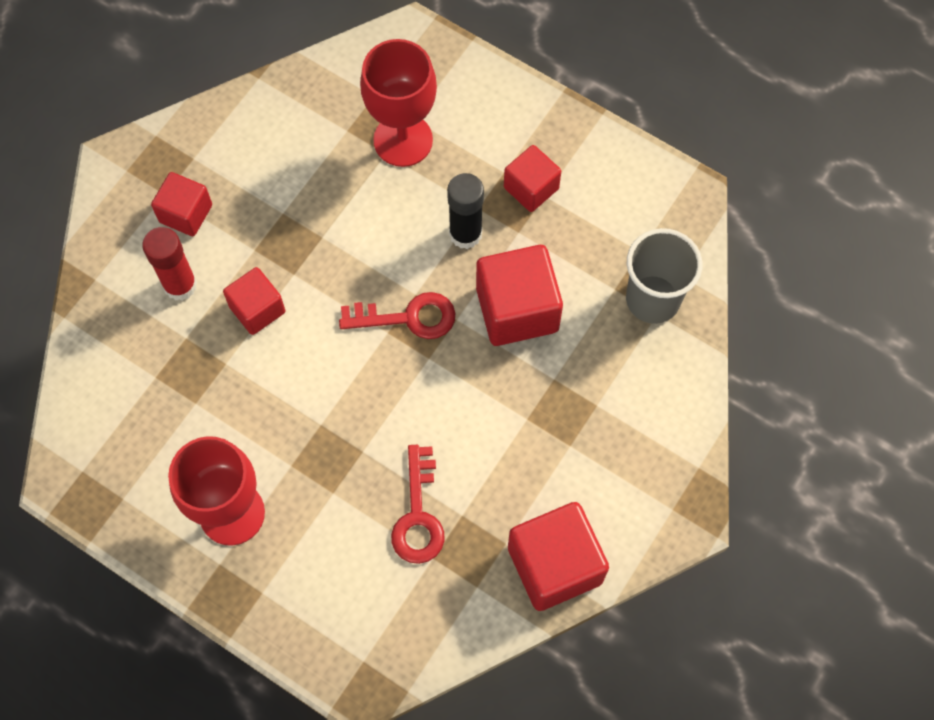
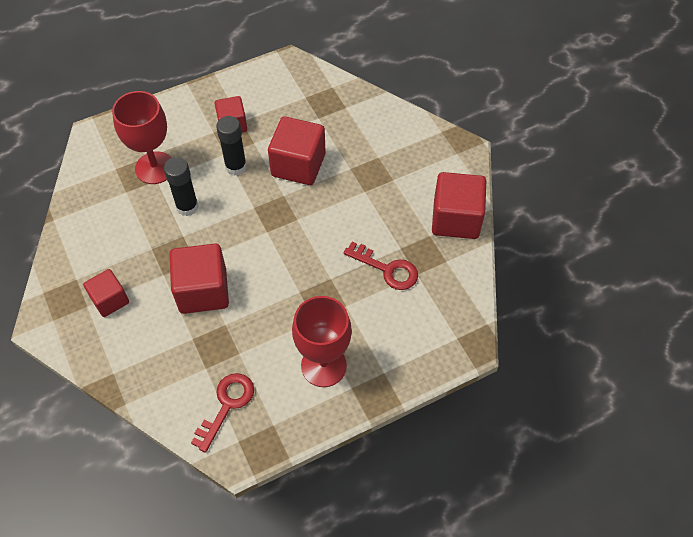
camera: 60 degrees left, 10 degrees down
red glue stick [142,227,197,301] -> none
red cube [223,267,285,335] -> red cube [169,243,229,314], size x1.65
red key [339,292,456,339] -> red key moved to [191,373,254,453]
grey cup [626,228,702,324] -> none
none -> black glue stick [164,157,199,216]

